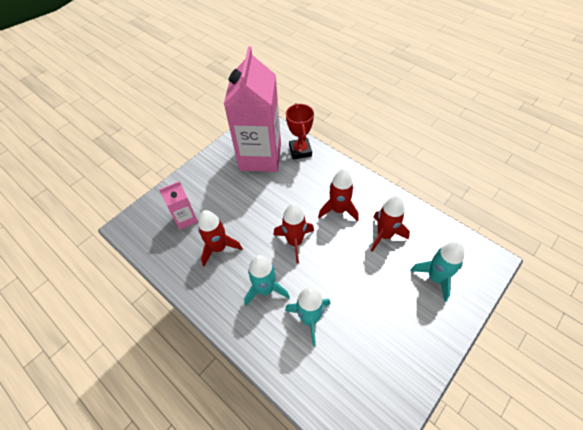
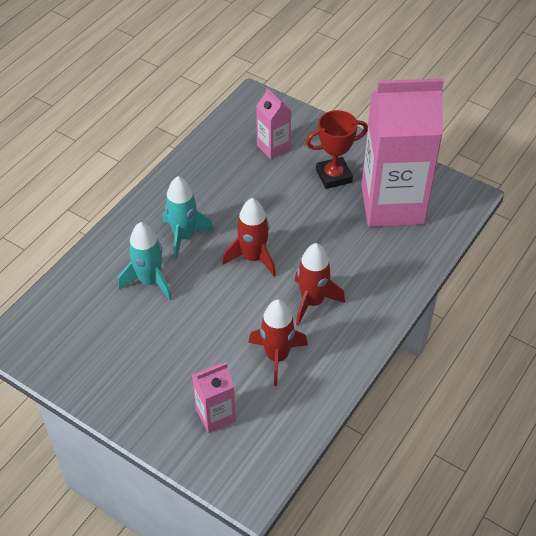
camera: 80 degrees right, 5 degrees down
red rocket [198,210,242,266] -> none
red trophy [286,103,314,160] -> red trophy moved to [306,110,368,189]
turquoise rocket [410,241,464,302] -> pink carton [192,363,236,433]

